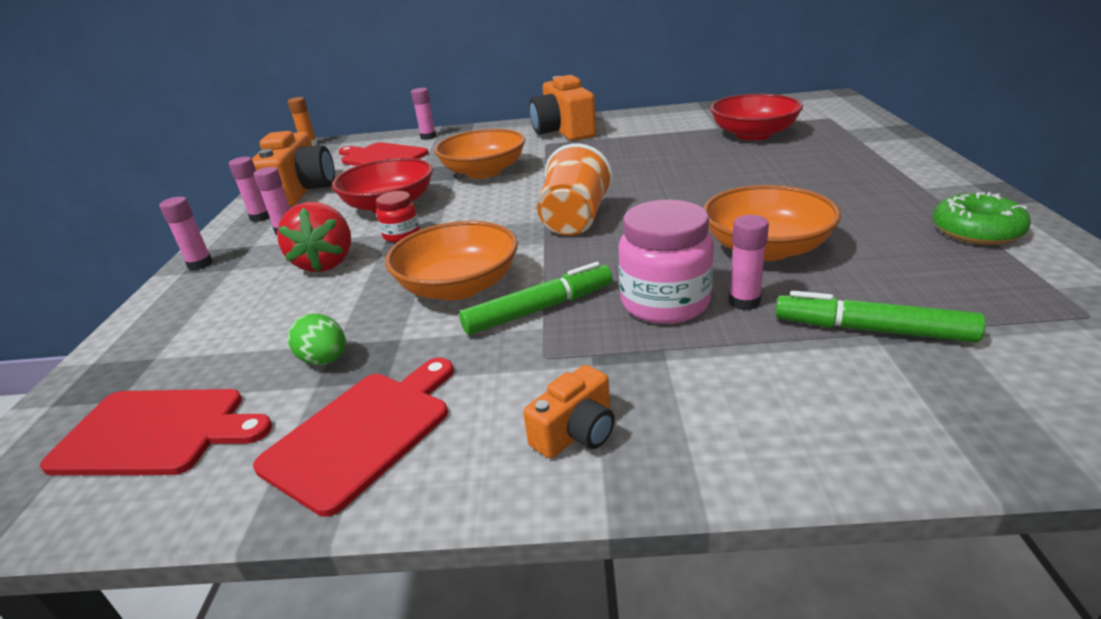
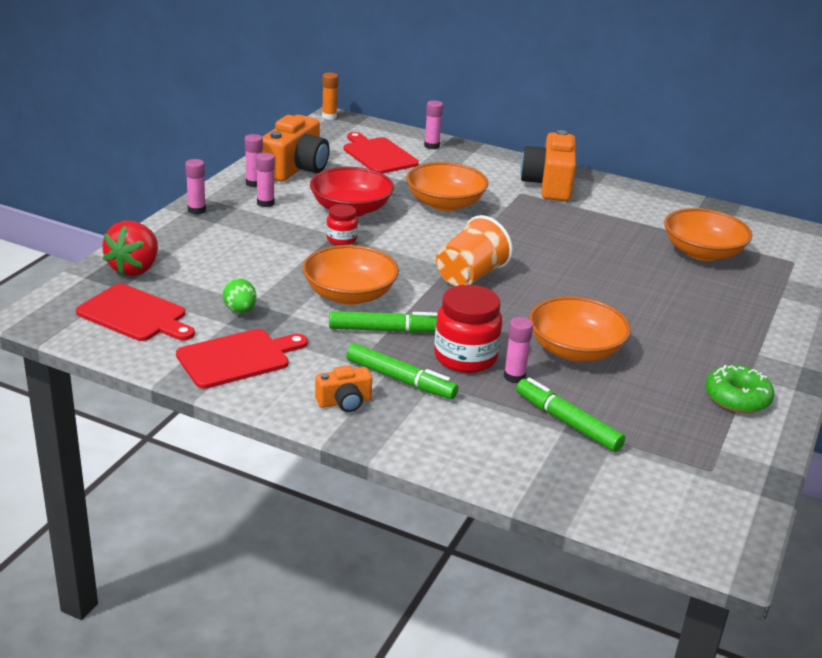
camera: 20 degrees right, 0 degrees up
red strawberry [277,202,351,272] -> red strawberry moved to [102,221,158,276]
pink jar [618,200,714,324] -> red jar [434,285,502,373]
red bowl [710,94,803,140] -> orange bowl [664,208,752,261]
none -> green marker [346,343,459,399]

